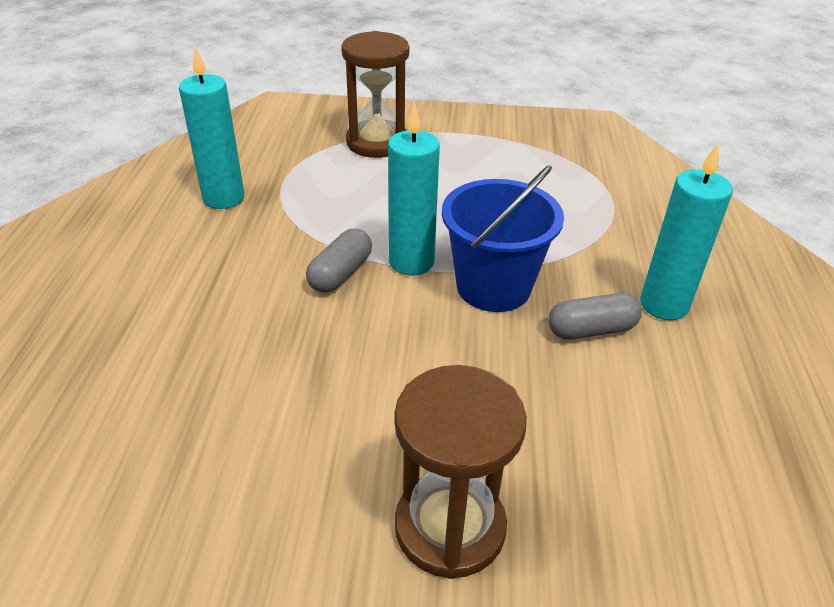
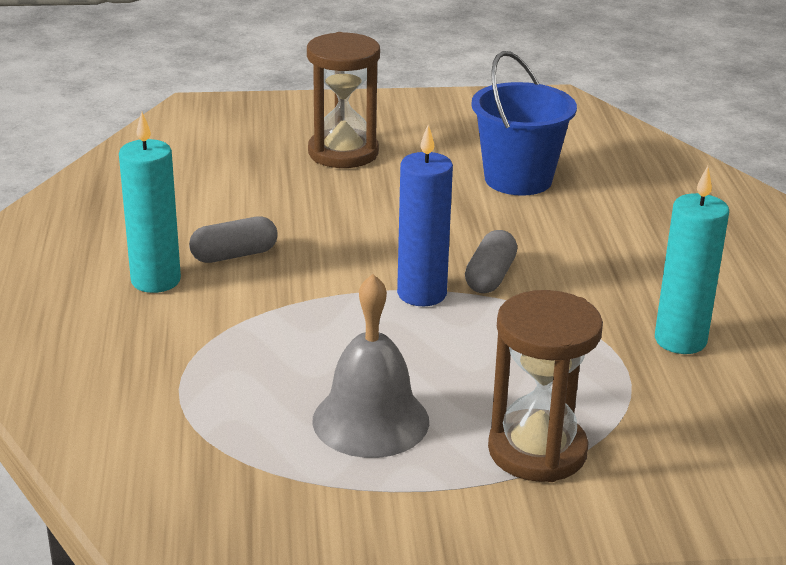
camera: 170 degrees right, 10 degrees down
turquoise candle [388,103,440,275] -> blue candle [397,125,453,306]
blue bucket [442,165,564,312] -> blue bucket moved to [471,51,577,196]
none -> grey bell [312,274,429,458]

